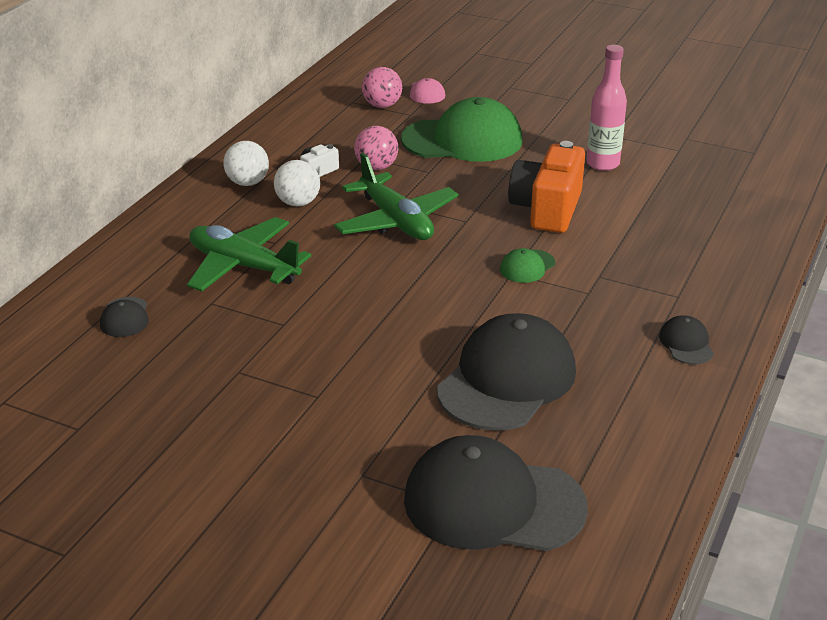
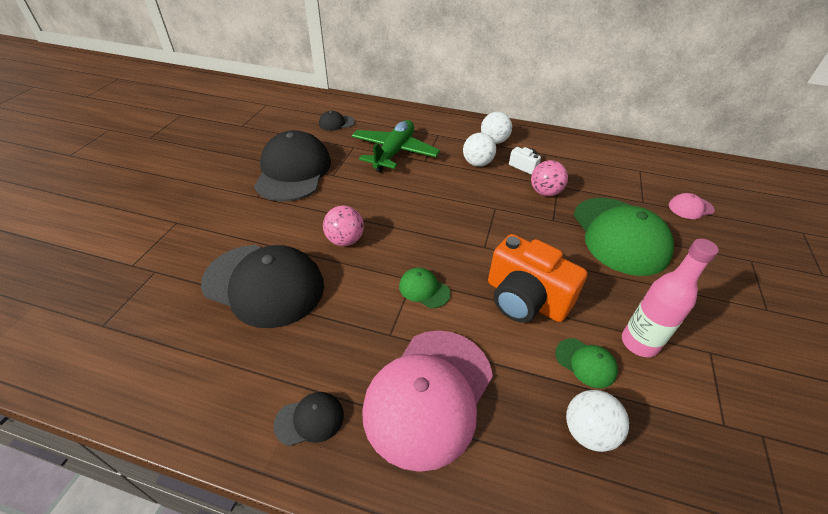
camera: 80 degrees right, 10 degrees up
green plane [334,153,459,240] -> none
pink ball [362,67,402,108] -> pink ball moved to [323,206,364,246]
black cap [404,435,588,551] -> black cap moved to [254,130,331,202]
orange camera [508,141,585,233] -> orange camera turned 150 degrees counterclockwise [488,234,587,323]
none -> pink cap [362,331,493,472]
none -> green cap [555,338,618,388]
none -> white ball [566,390,629,452]

